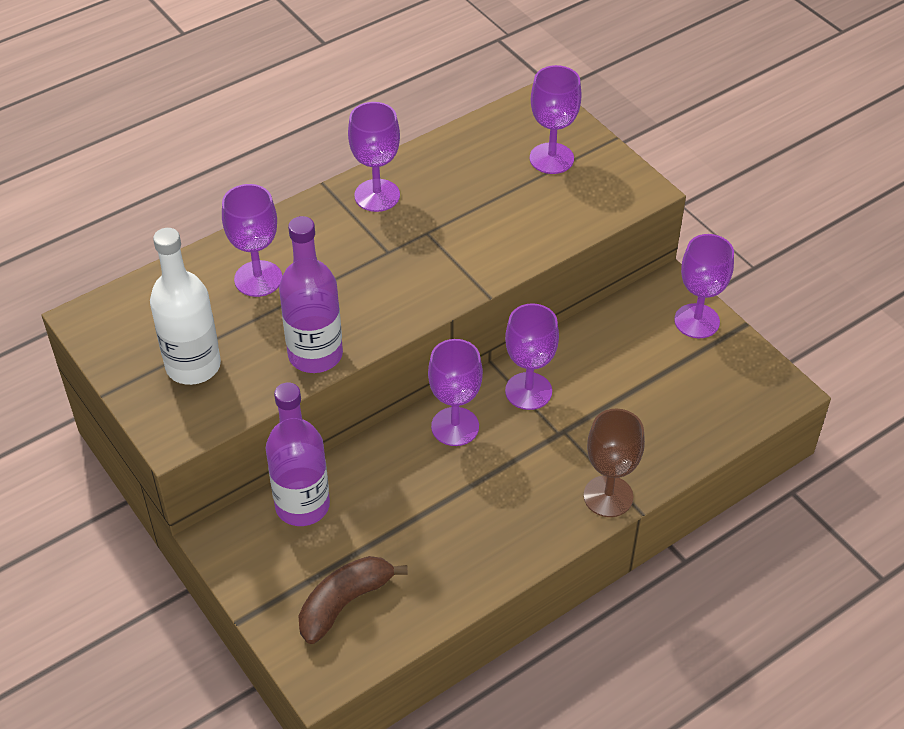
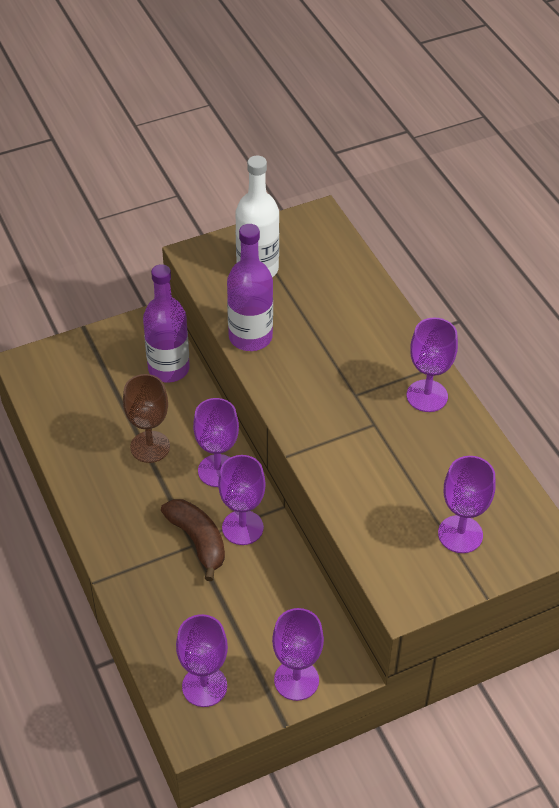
camera: 100 degrees right, 0 degrees up
purple goblet [222,184,282,297] -> purple goblet moved to [176,614,228,707]
brown banana [299,556,408,644] -> brown banana moved to [161,499,225,581]
brown goblet [584,409,645,517] -> brown goblet moved to [123,374,170,463]

